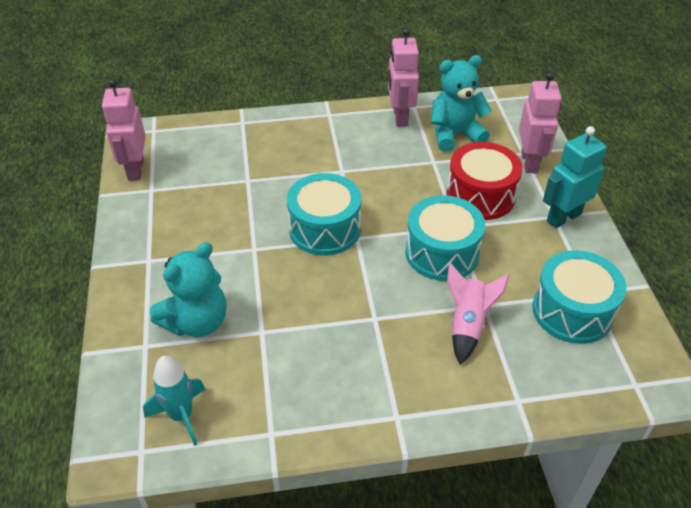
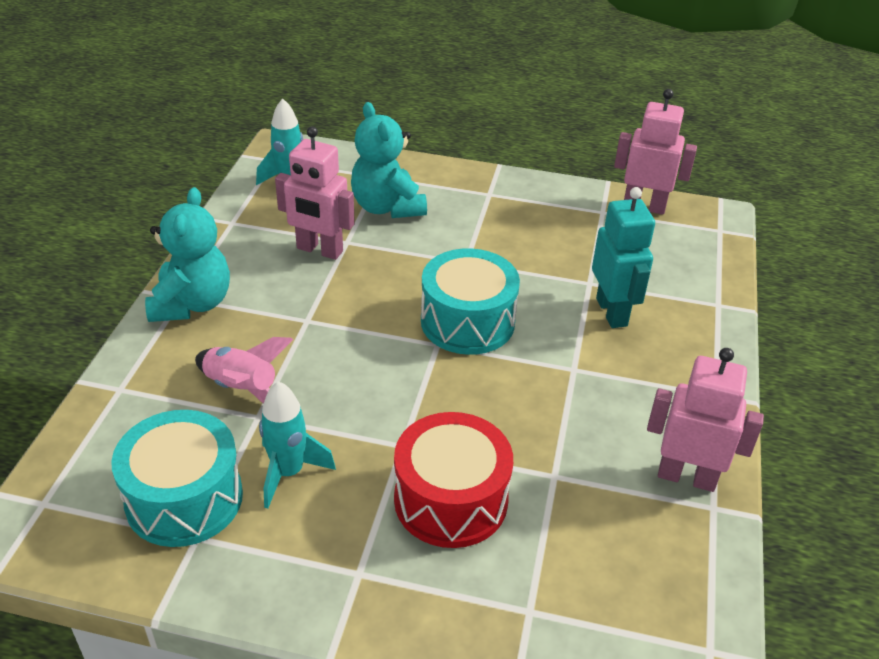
camera: 110 degrees right, 5 degrees down
turquoise drum [405,195,485,281] -> none
turquoise teddy bear [431,55,492,152] -> turquoise teddy bear moved to [145,187,230,322]
pink robot [519,72,562,173] -> pink robot moved to [275,126,355,260]
turquoise robot [543,126,606,228] -> turquoise robot moved to [592,187,655,328]
none -> turquoise rocket [259,381,336,509]

